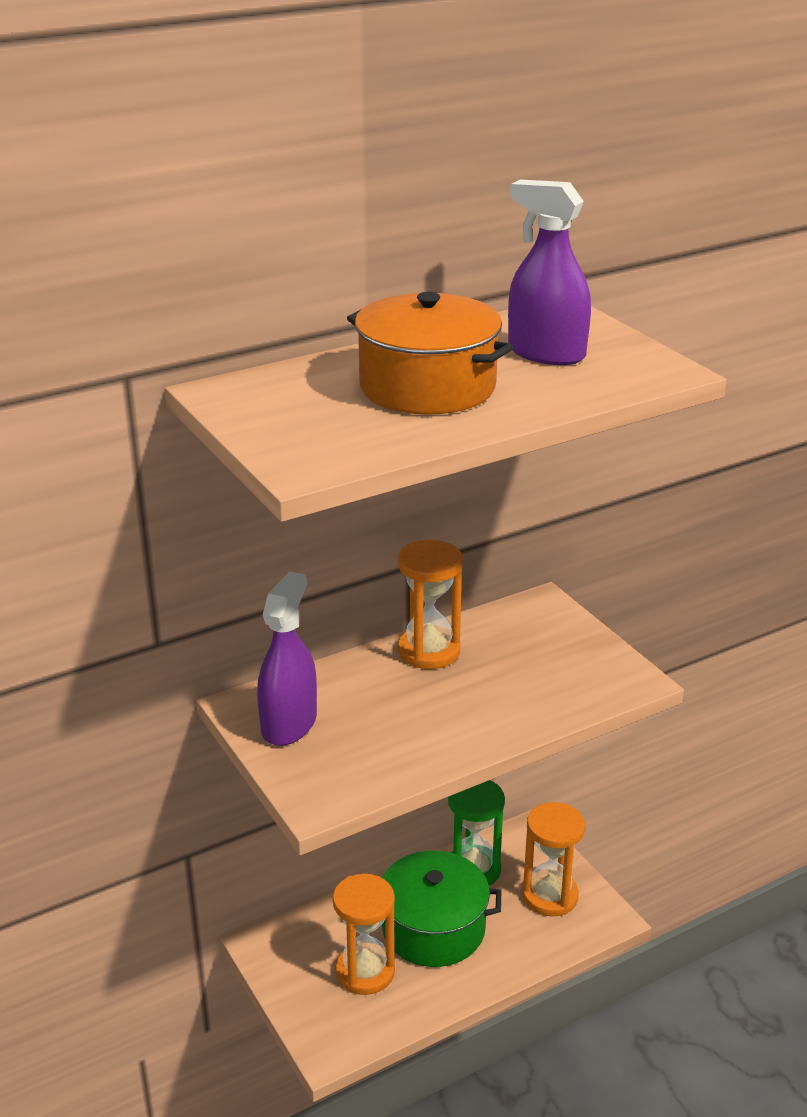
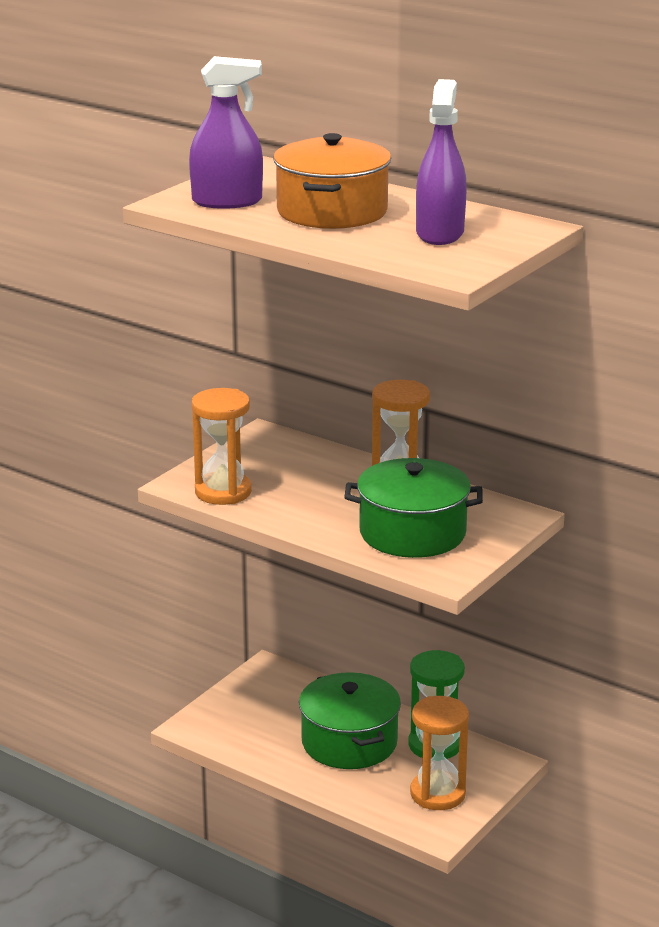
camera: 65 degrees right, 5 degrees down
purple spray bottle [257,572,317,746] -> purple spray bottle moved to [189,56,263,209]
orange hourglass [333,874,395,995] -> orange hourglass moved to [192,388,252,505]
none -> green pot [344,458,483,558]

